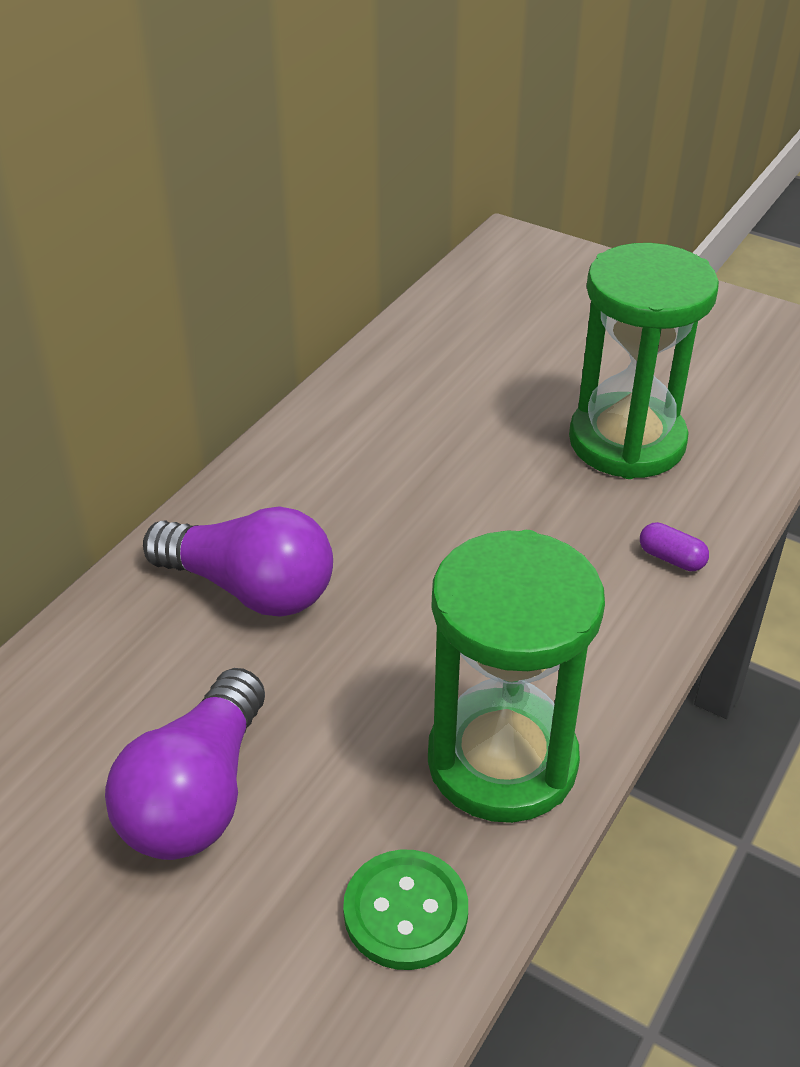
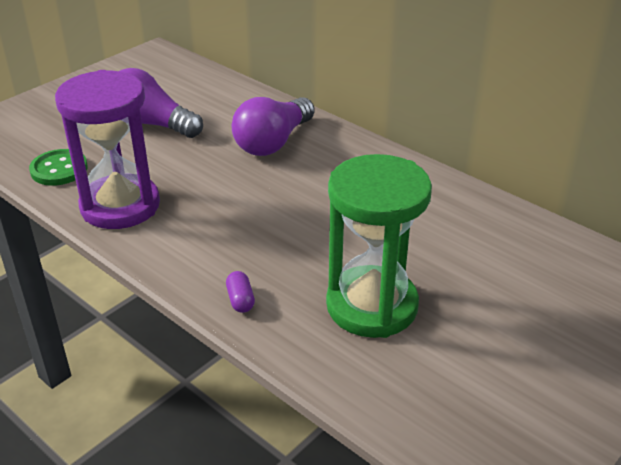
camera: 100 degrees right, 5 degrees down
green hourglass [428,530,605,823] -> purple hourglass [55,70,160,229]
purple capsule [640,522,709,571] -> purple capsule turned 60 degrees counterclockwise [226,271,255,313]

